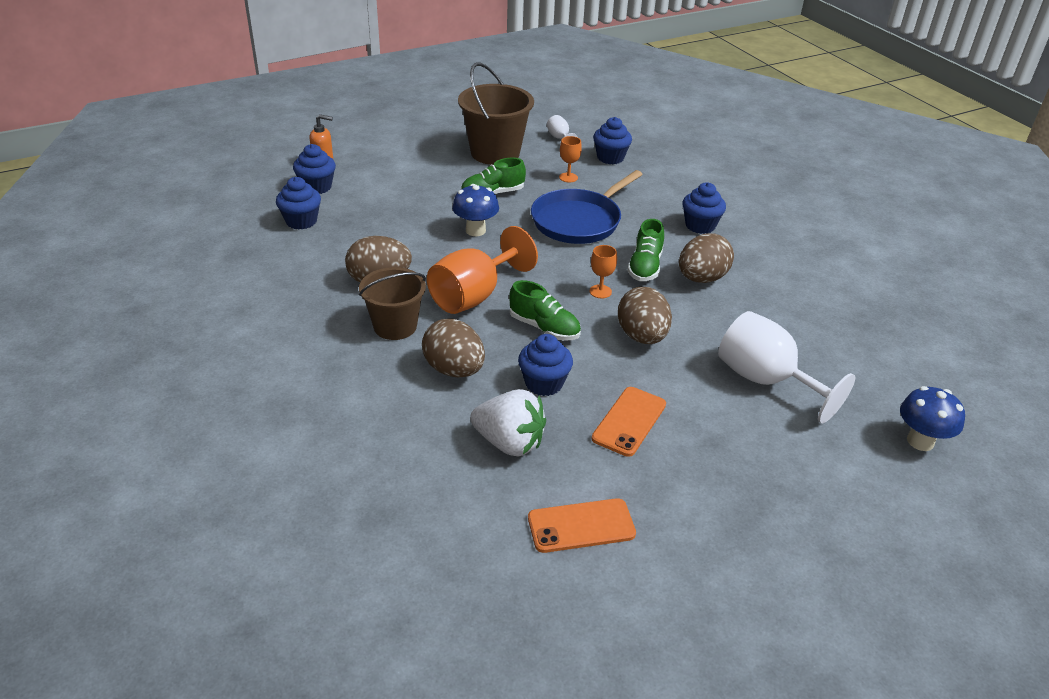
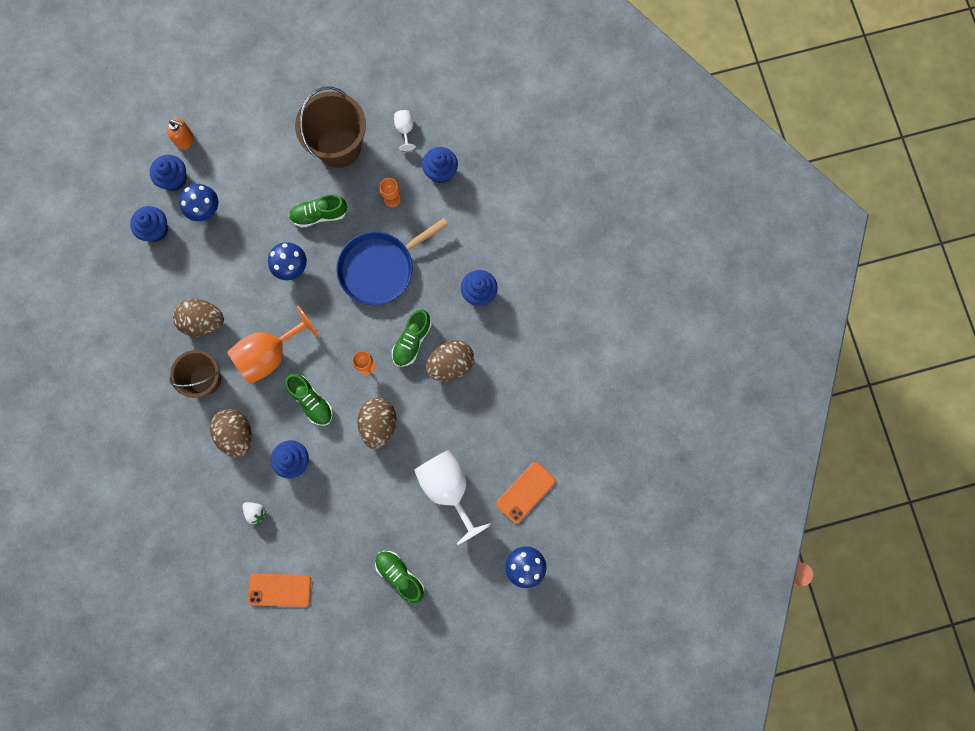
camera: 15 degrees right, 40 degrees up
white strawberry [470,389,546,456] -> white strawberry [242,502,266,525], size x0.50
orange phone [592,387,666,457] -> orange phone moved to [496,462,556,523]
none -> blue mushroom [179,184,218,221]
none -> green shoe [375,551,424,603]

